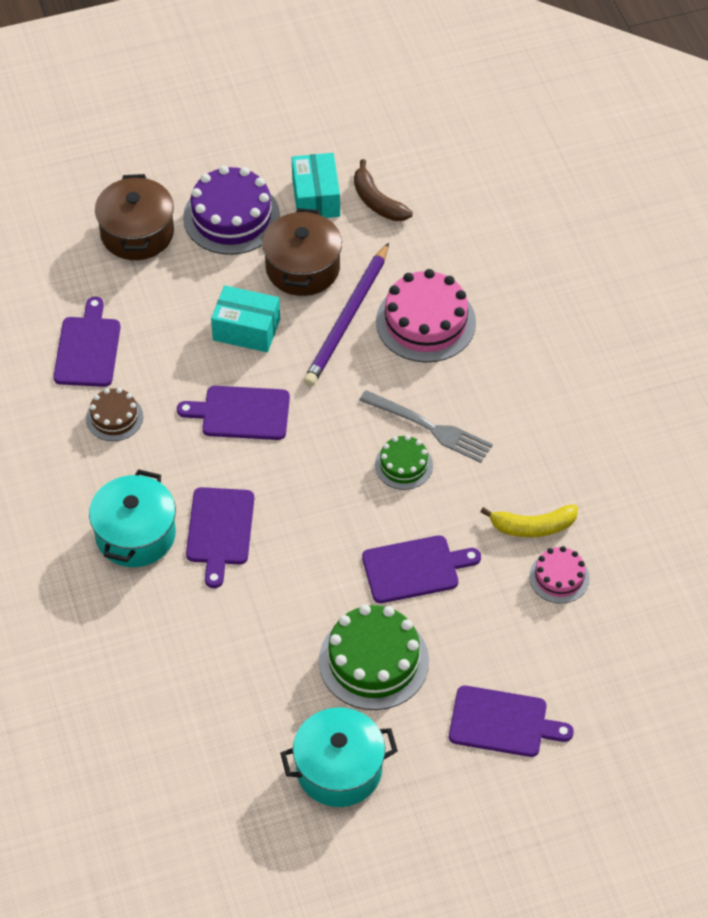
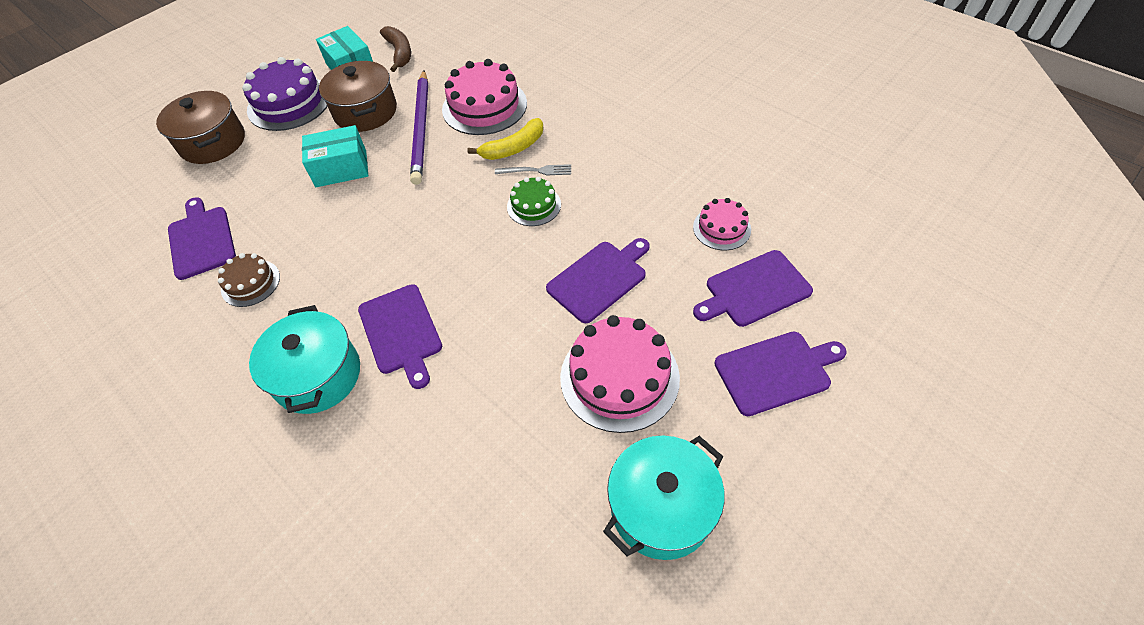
camera: 25 degrees left, 0 degrees up
purple cutting board [177,386,290,440] -> purple cutting board moved to [693,250,813,327]
green cake [319,604,429,710] -> pink cake [560,315,680,433]
brown banana [354,159,413,221] -> brown banana turned 135 degrees counterclockwise [380,26,411,72]
grey fork [359,390,493,463] -> grey fork [495,164,571,175], size x0.60
yellow banana [480,505,578,537] -> yellow banana moved to [467,118,543,160]

